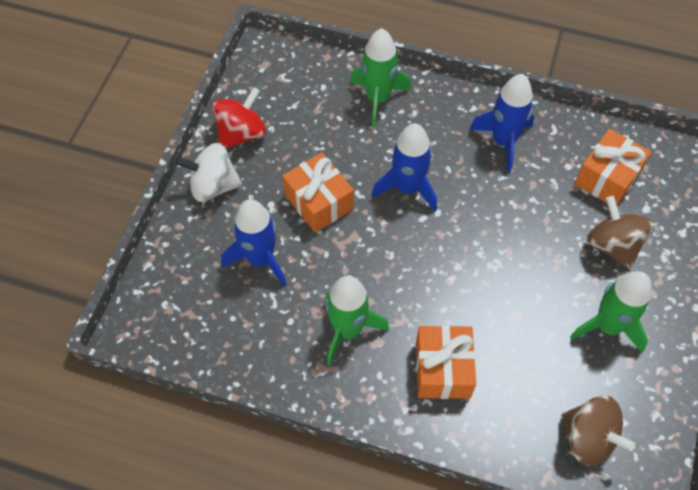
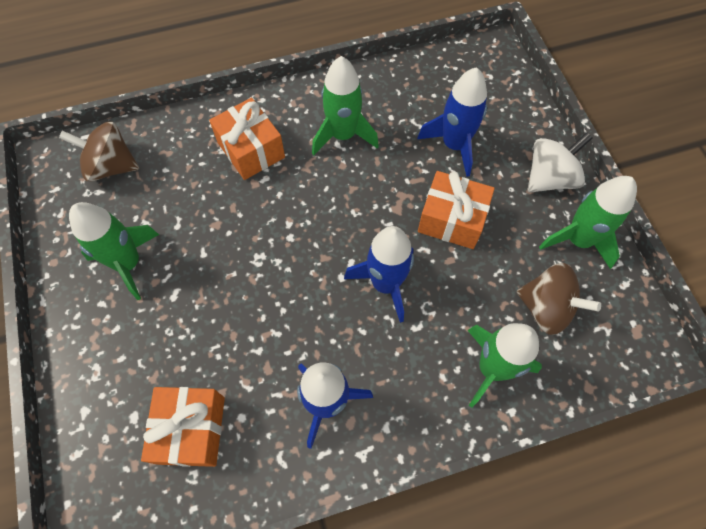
camera: 145 degrees right, 5 degrees up
red spinning top [212,87,266,149] -> green rocket [539,176,637,269]
brown spinning top [587,196,653,269] -> brown spinning top moved to [517,263,601,335]

